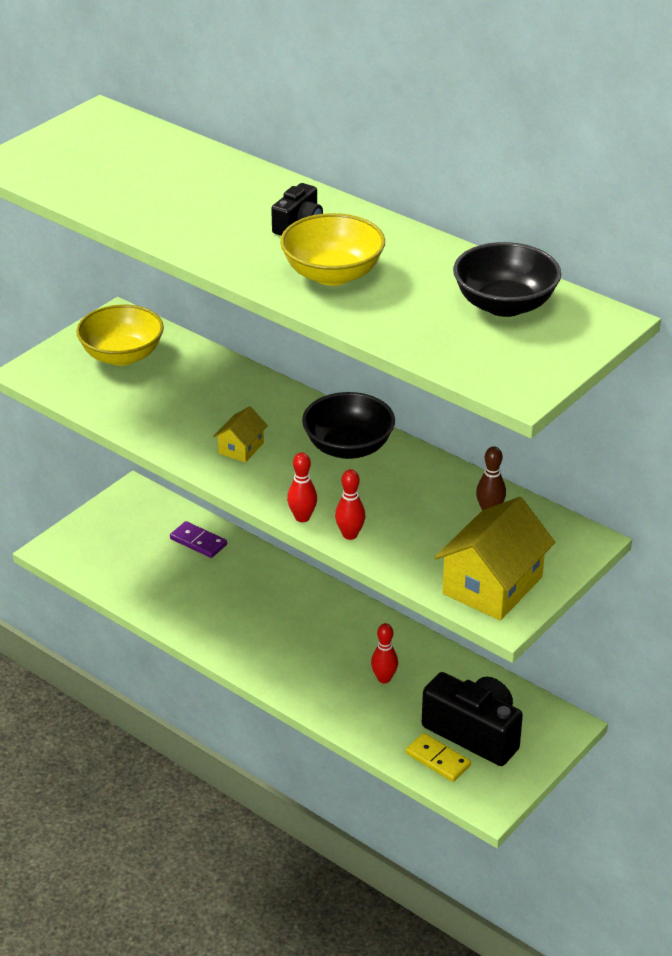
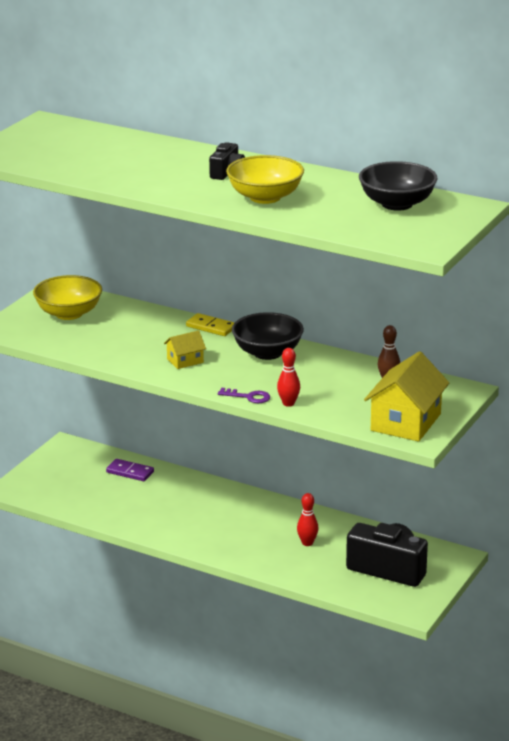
camera: 10 degrees left, 10 degrees down
yellow house [213,406,268,463] -> yellow house turned 45 degrees clockwise [164,330,206,369]
red bowling pin [287,452,317,522] -> purple key [217,388,270,403]
yellow domino [406,733,471,782] -> yellow domino moved to [186,313,235,336]

